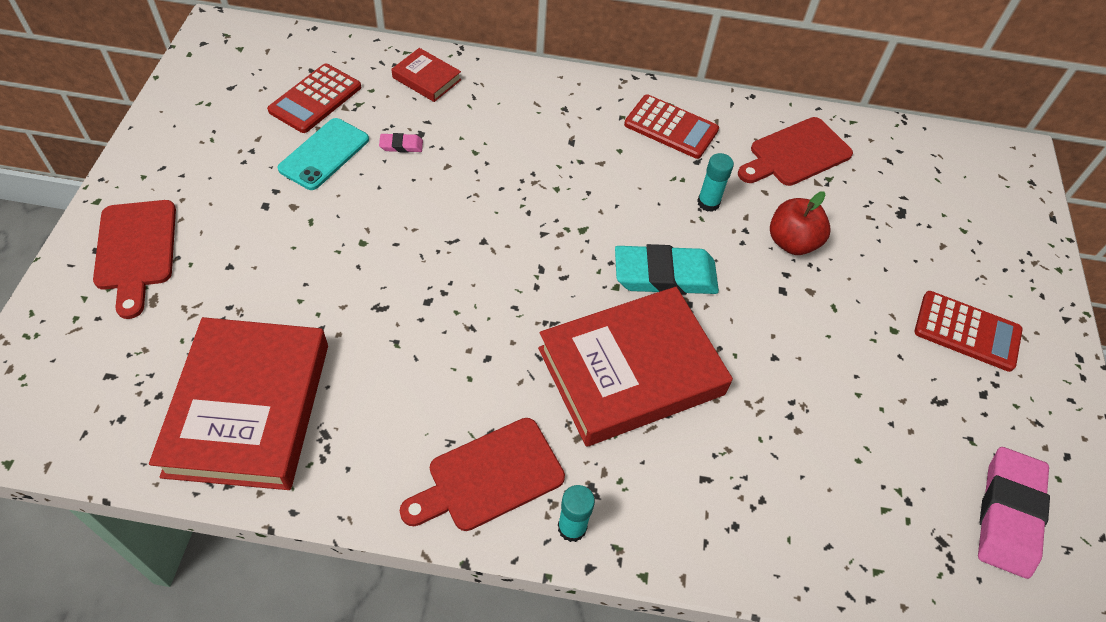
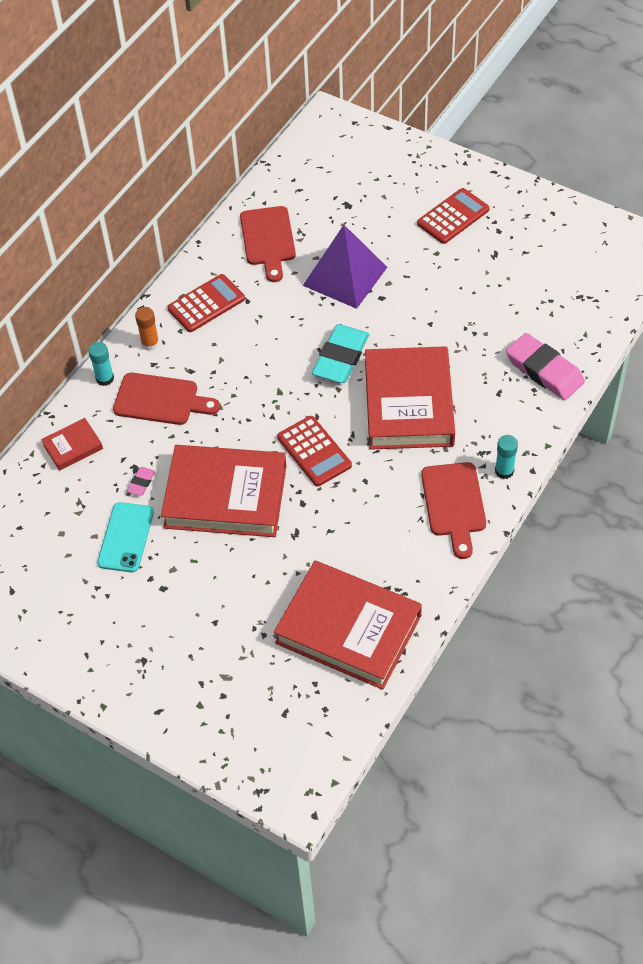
camera: 60 degrees left, 0 degrees up
red cutting board [93,200,176,319] -> red cutting board moved to [113,373,220,425]
red calculator [267,63,361,133] -> red calculator moved to [277,416,352,486]
turquoise phone [277,118,369,190] -> turquoise phone turned 45 degrees clockwise [97,502,154,572]
turquoise glue stick [697,153,734,212] -> turquoise glue stick moved to [88,342,114,386]
red apple [770,191,831,255] -> purple pyramid [303,225,387,309]
pink eraser [978,447,1050,579] -> pink eraser moved to [506,333,585,400]
none -> orange glue stick [135,307,159,351]
none -> red book [161,445,287,537]

